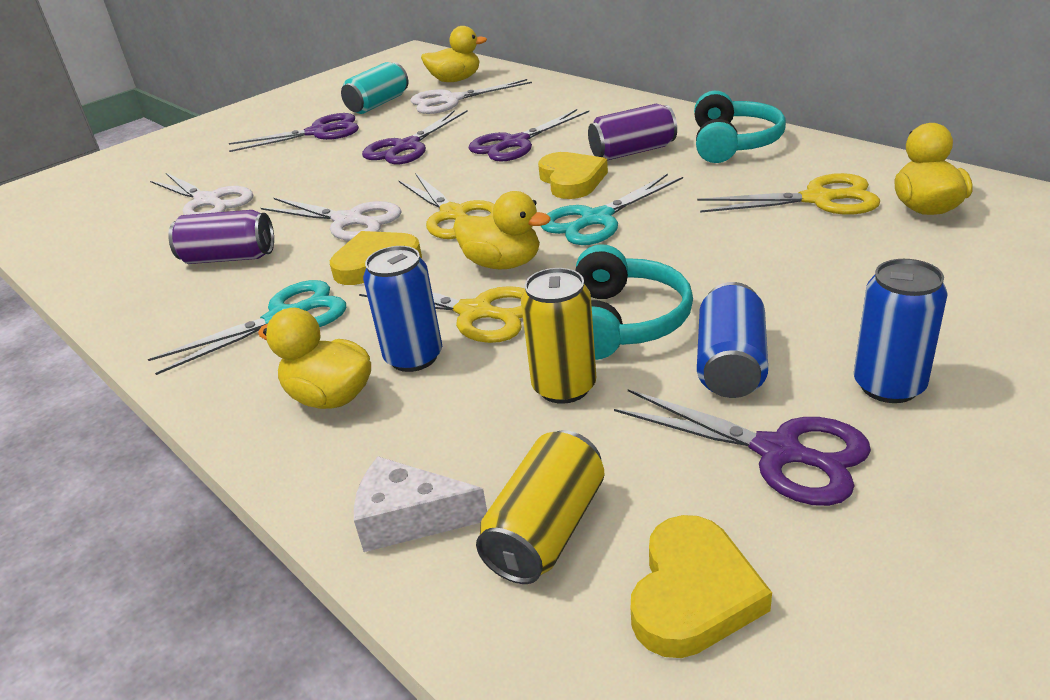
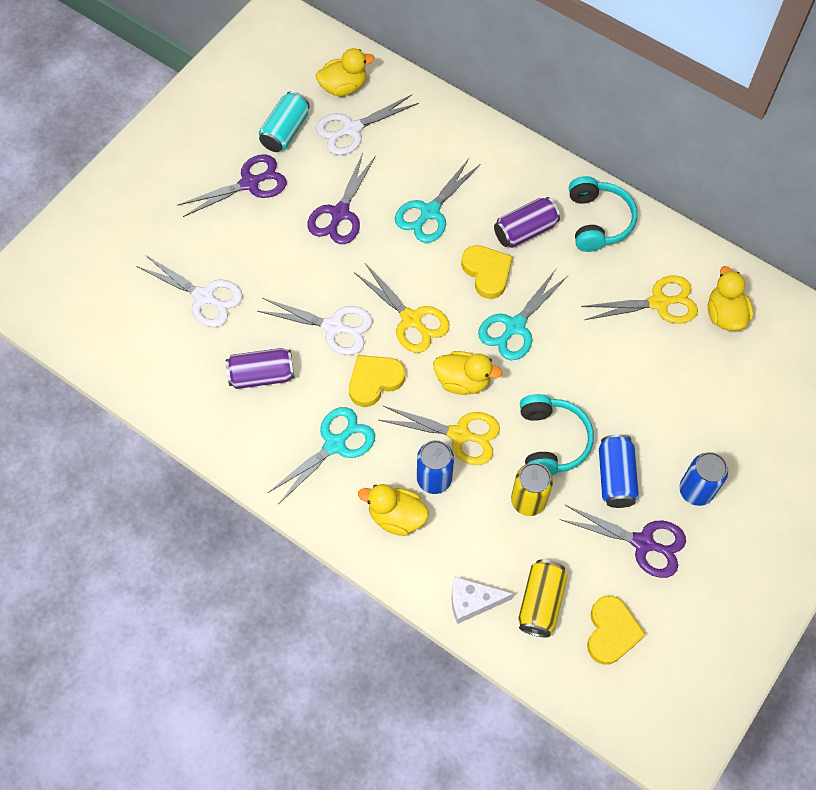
camera: 15 degrees left, 30 degrees up
purple scissors [469,109,589,162] -> turquoise scissors [395,159,481,243]

